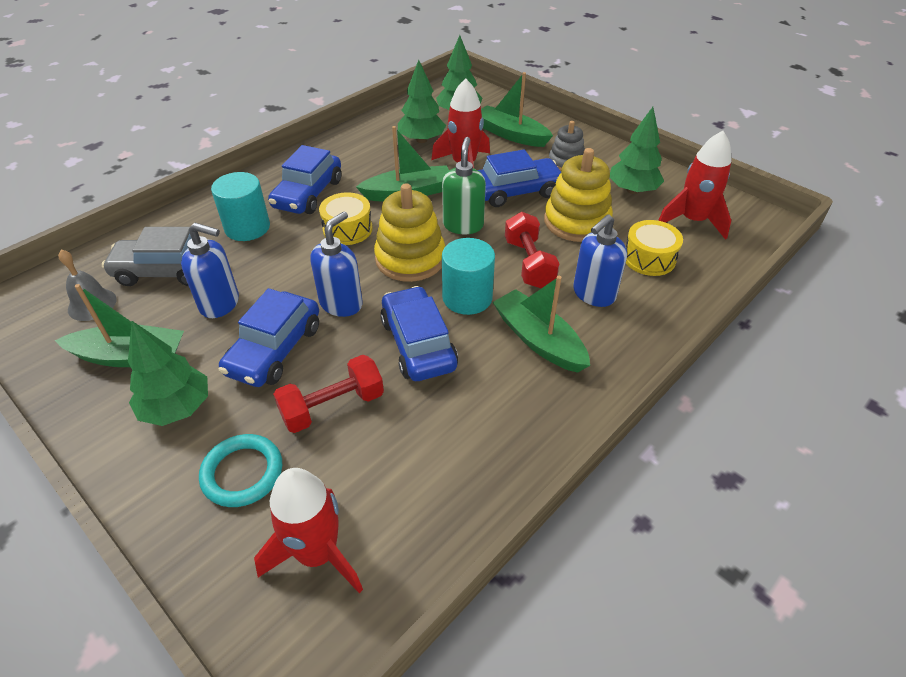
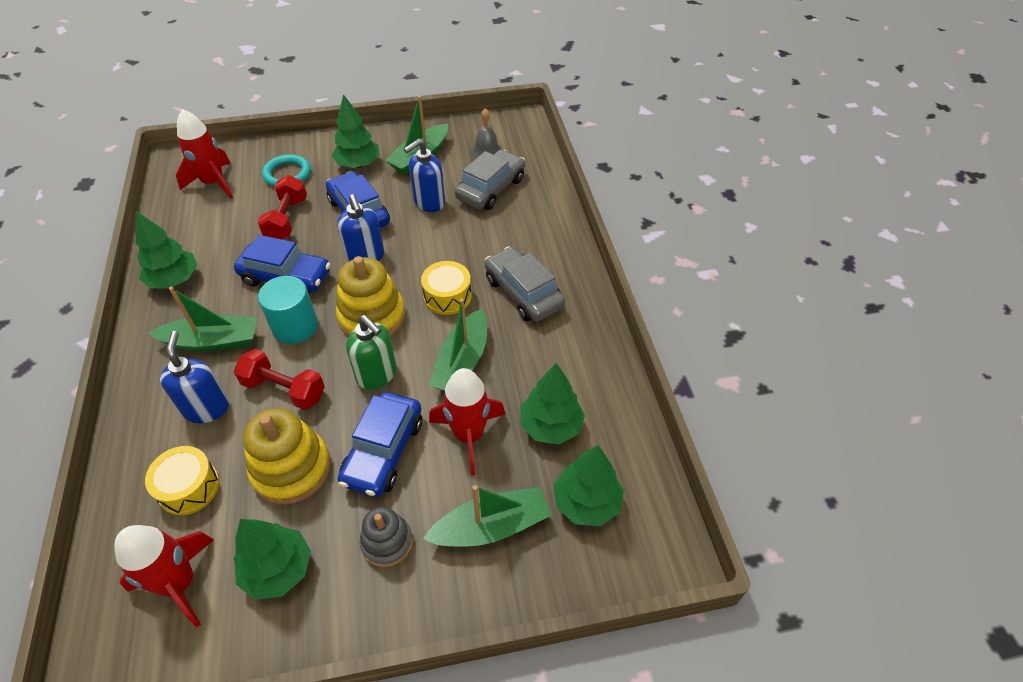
camera: 125 degrees right, 5 degrees up
turquoise cylinder [211,172,270,241] -> none
blue car [268,145,341,214] -> grey car [485,246,565,321]
none -> green tree [135,210,197,288]

